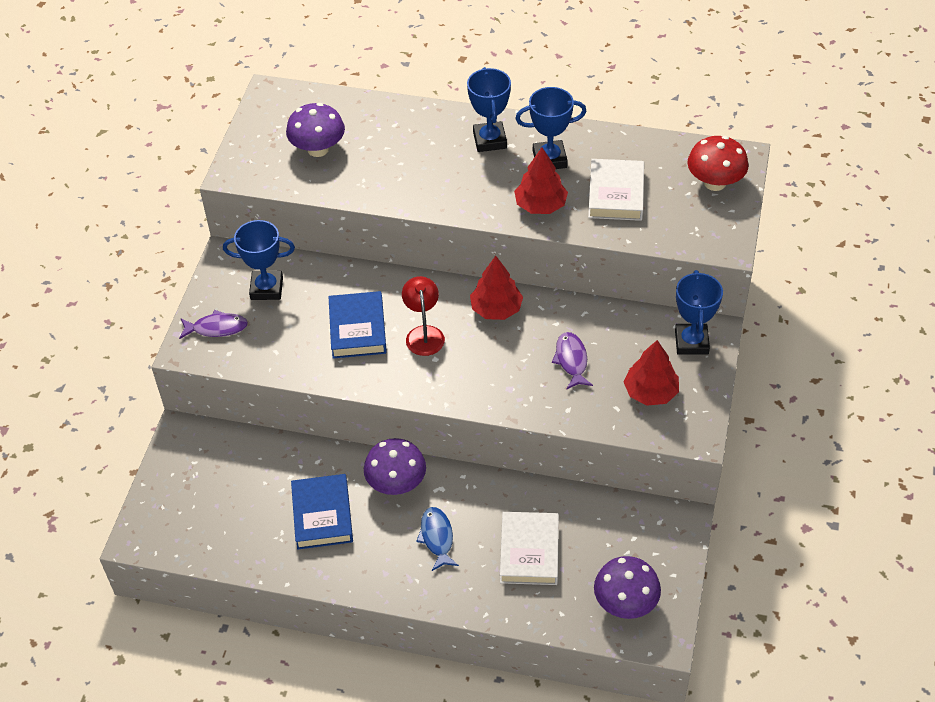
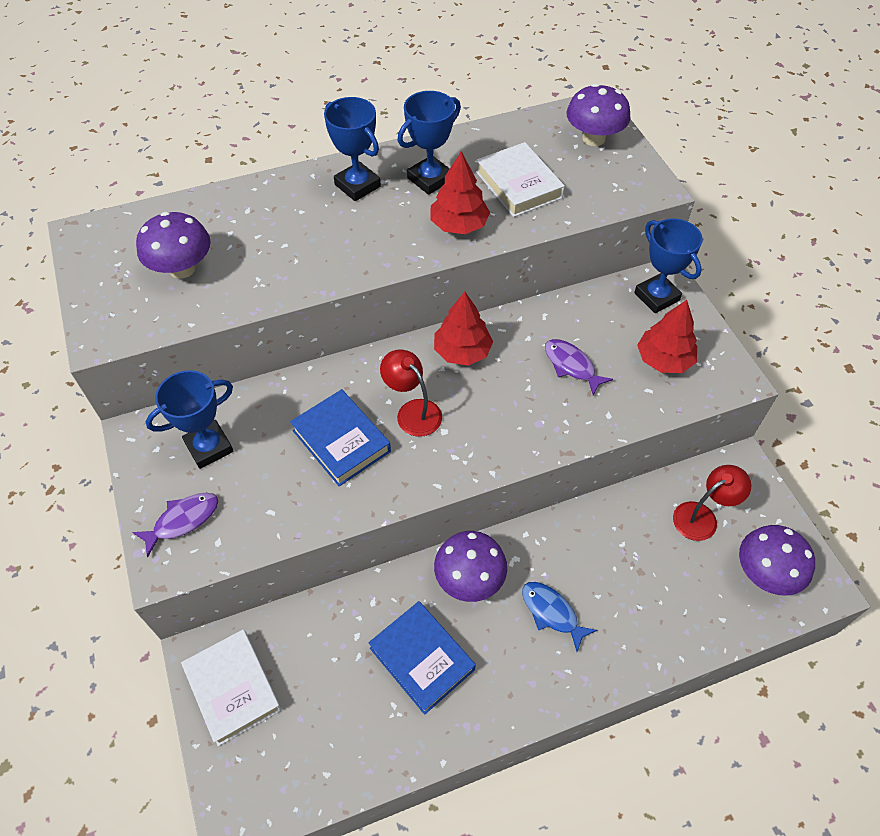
camera: 35 degrees left, 5 degrees up
white book [500,512,559,585] -> white book moved to [181,629,282,746]
red mushroom [687,136,749,191] -> purple mushroom [567,84,630,146]
none -> red lamp [673,465,752,541]

